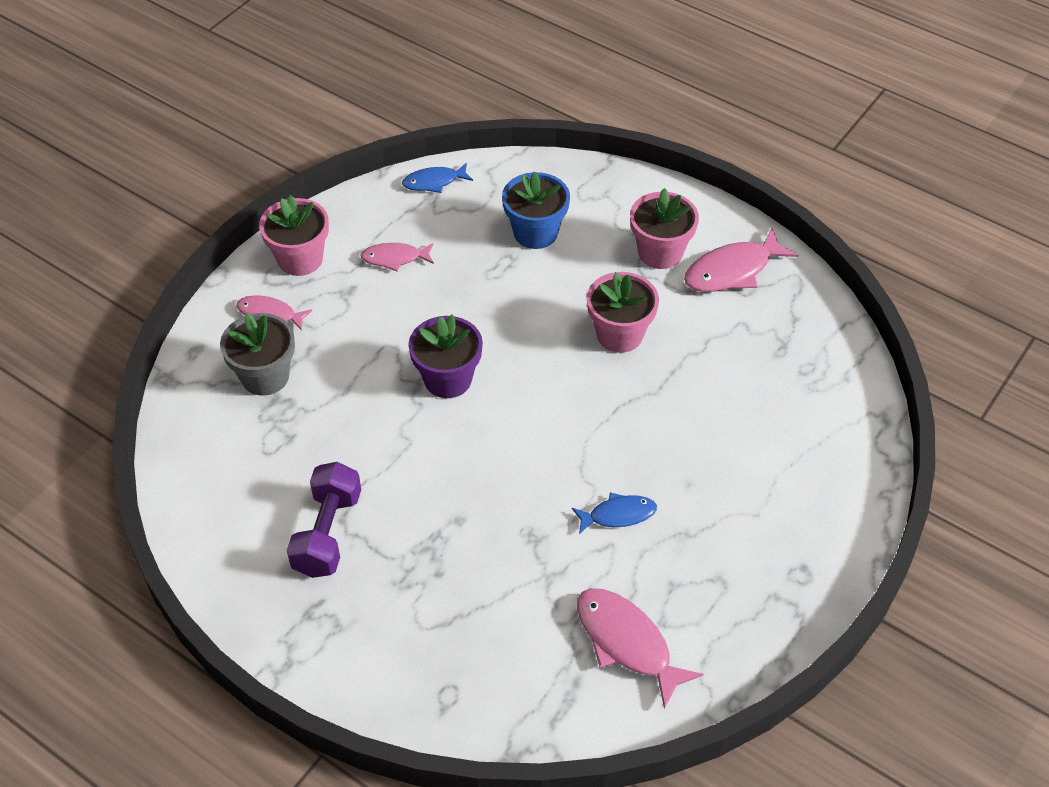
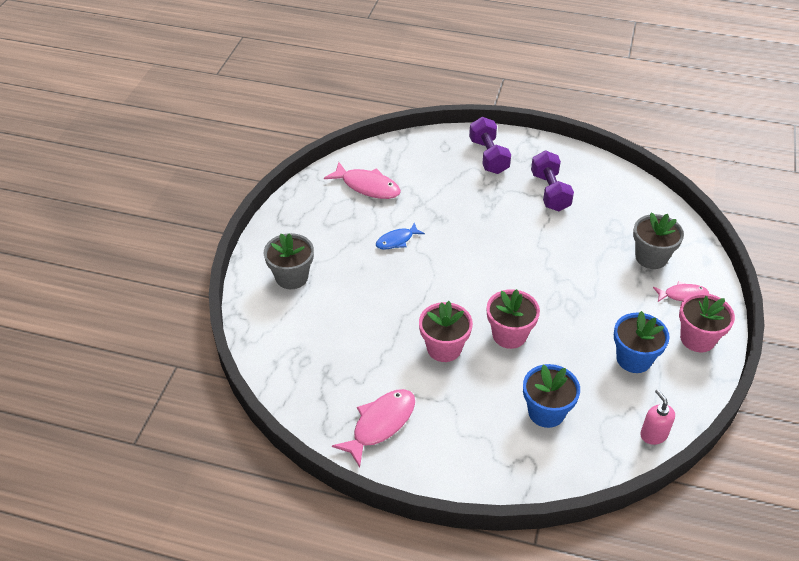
camera: 160 degrees right, 5 degrees down
pink fish [360,243,434,271] -> blue flower pot [614,311,670,373]
blue fish [402,163,473,193] -> pink soap dispenser [640,389,675,445]
purple flower pot [408,314,483,398] -> none
pink flower pot [630,188,699,269] -> pink flower pot moved to [487,289,540,349]
none -> grey flower pot [264,233,314,289]
none -> purple dumbbell [469,117,511,174]

